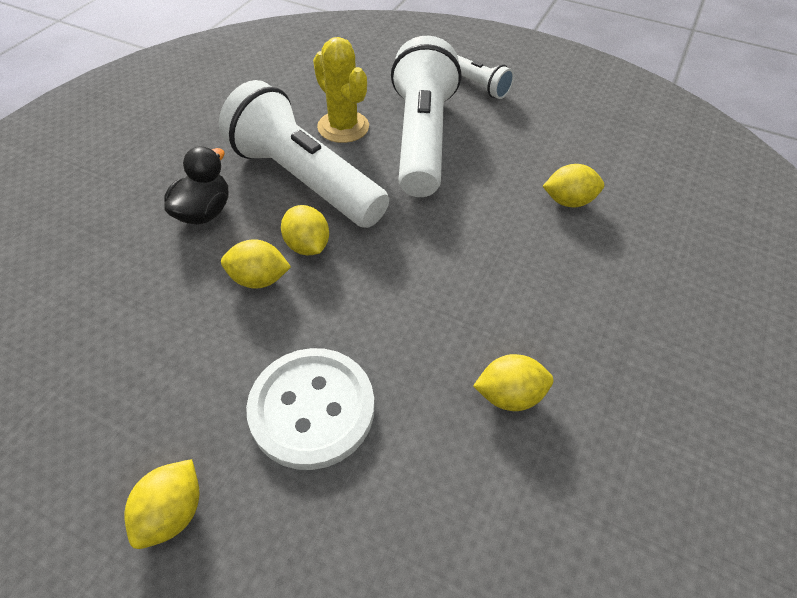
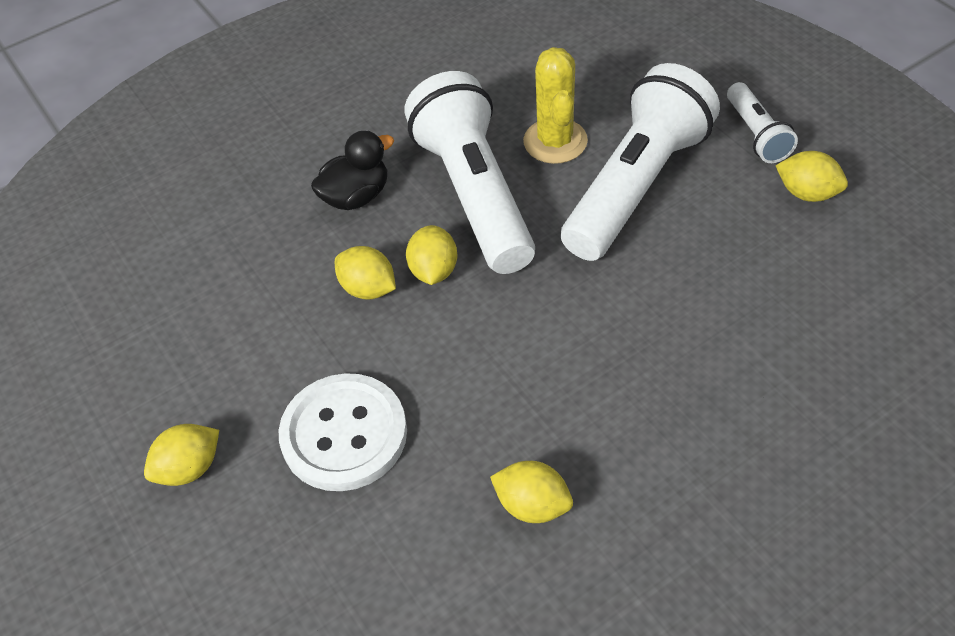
camera: 35 degrees right, 0 degrees up
yellow lemon [543,164,604,208] -> yellow lemon moved to [775,151,848,202]

